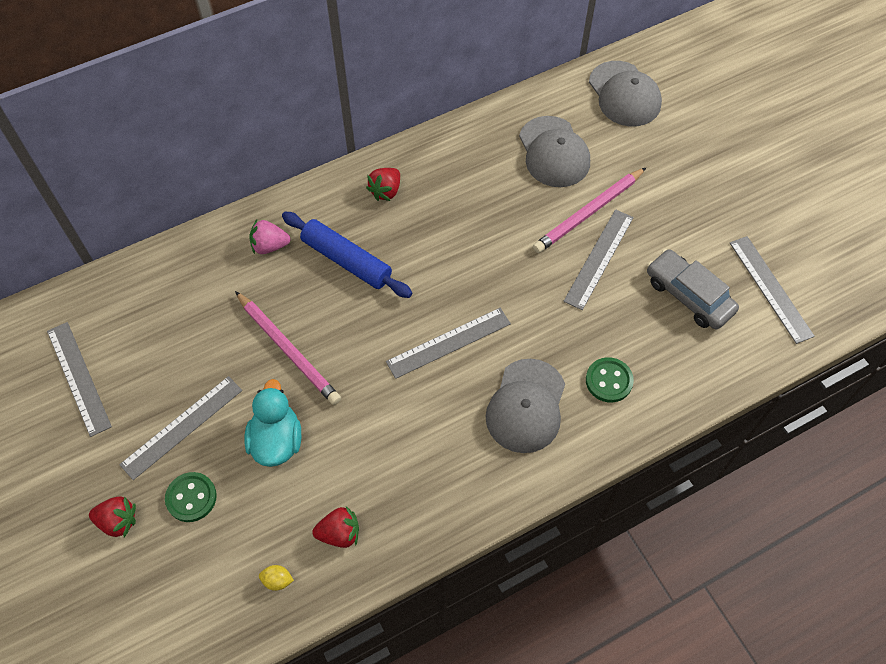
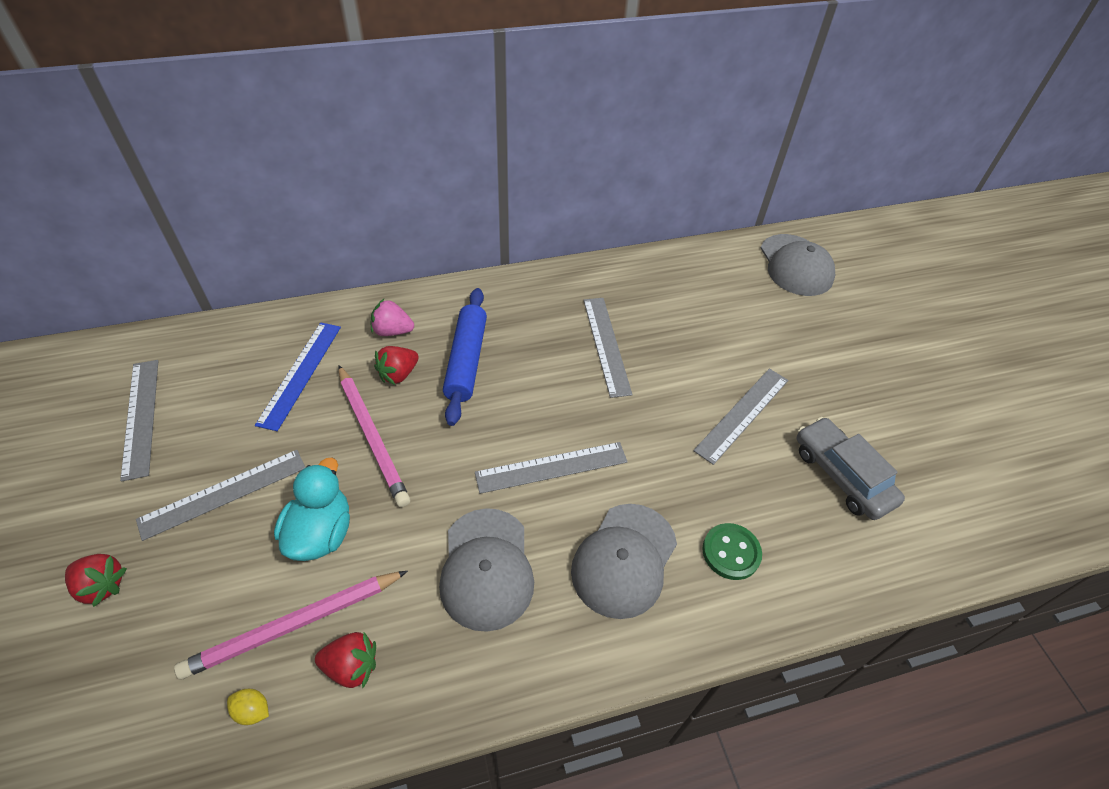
camera: 10 degrees right, 10 degrees down
green button [165,472,217,522] -> none
blue rolling pin [282,212,412,298] -> blue rolling pin turned 45 degrees clockwise [443,288,487,426]
red strawberry [366,168,400,201] -> red strawberry moved to [374,346,419,385]
grey cap [519,116,590,187] -> grey cap moved to [439,508,534,632]
pink pencil [533,168,646,253] -> pink pencil moved to [174,571,408,679]
grey ruler [730,236,815,344] -> grey ruler moved to [583,298,633,398]
none -> blue ruler [255,322,341,431]

